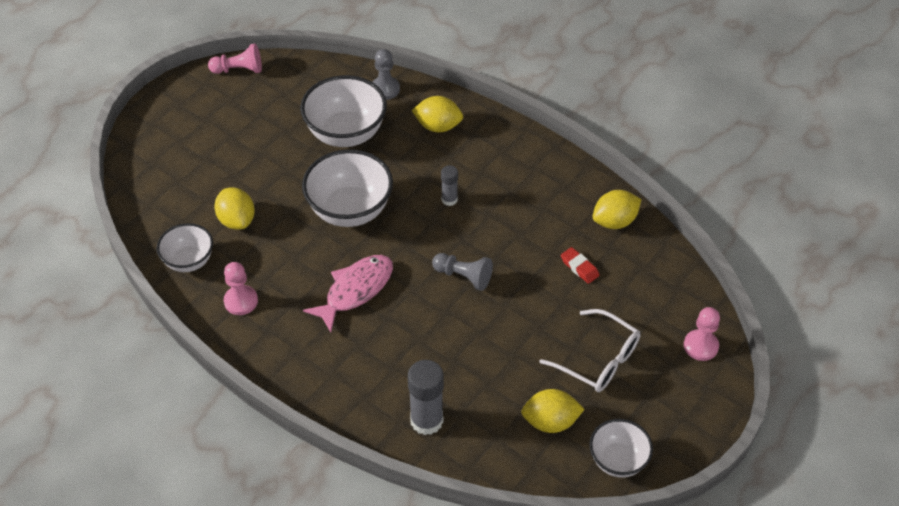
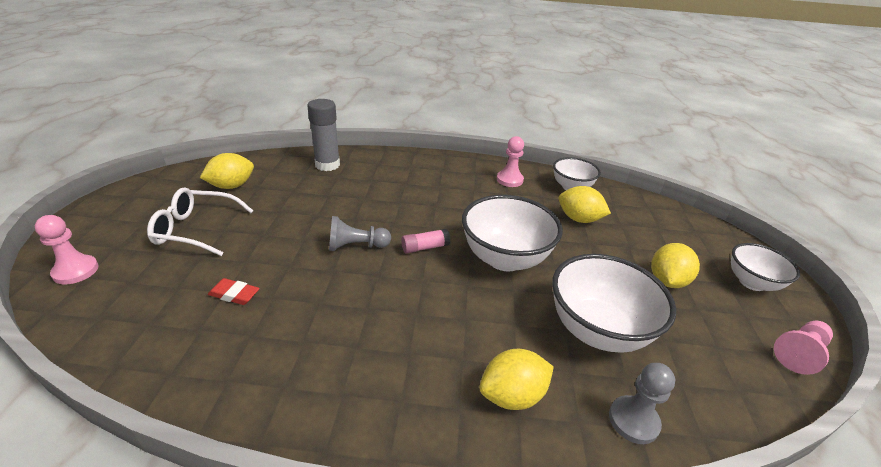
camera: 145 degrees right, 15 degrees down
pink fish [303,255,393,332] -> none
grey glue stick [441,165,458,206] -> none
white bowl [589,419,653,477] -> white bowl moved to [731,243,800,291]
yellow lemon [593,190,642,229] -> yellow lemon moved to [651,243,700,288]
none -> pink glue stick [401,229,450,254]

